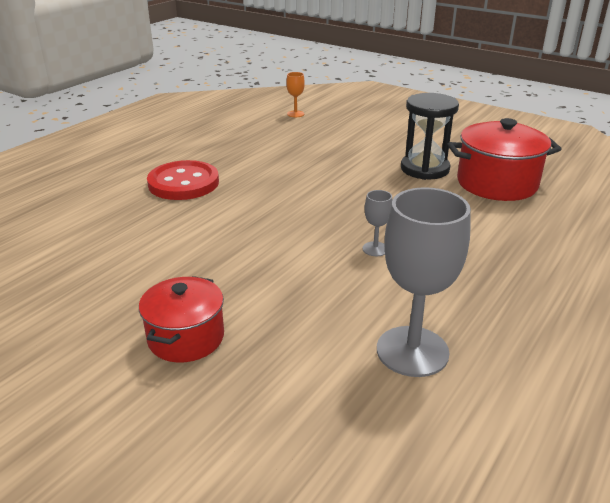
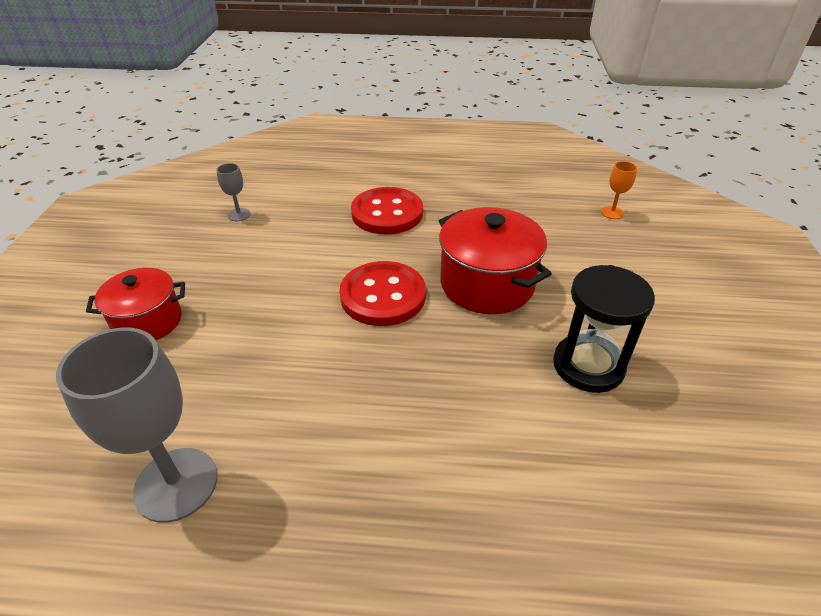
camera: 60 degrees right, 10 degrees up
grey goblet [362,190,392,256] -> grey goblet moved to [216,163,251,221]
red pot [447,118,562,201] -> red pot moved to [439,207,552,314]
none -> red button [339,261,426,326]

